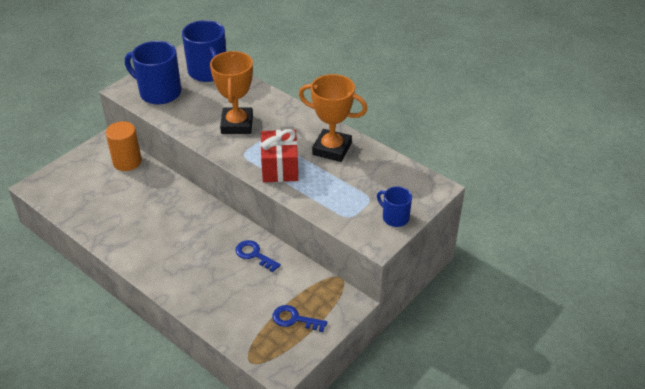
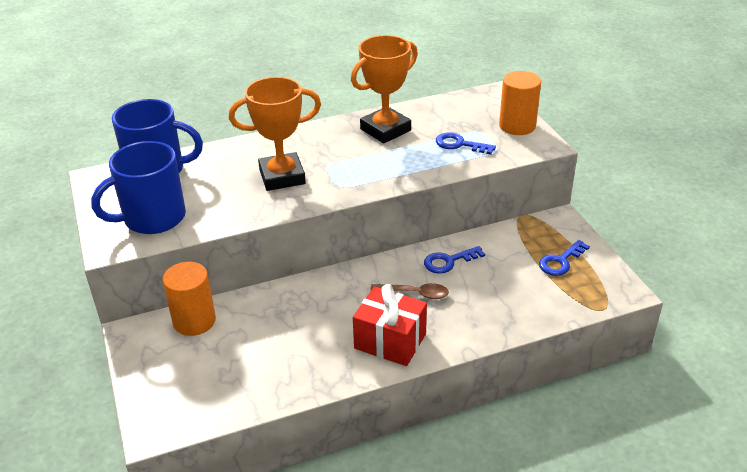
camera: 60 degrees left, 5 degrees down
orange trophy [210,51,253,134] -> orange trophy turned 45 degrees counterclockwise [229,77,321,191]
red gift [261,129,298,182] -> red gift moved to [353,284,427,366]
blue mug [377,186,412,227] -> orange cylinder [499,71,541,135]
none -> brown spoon [370,283,449,299]
none -> blue key [436,132,496,155]

